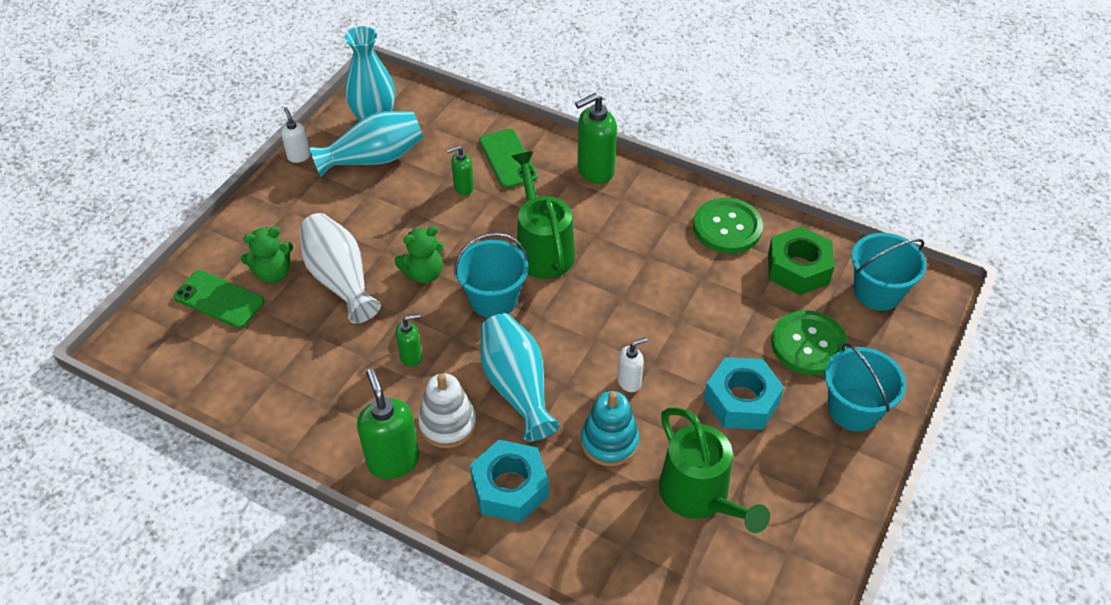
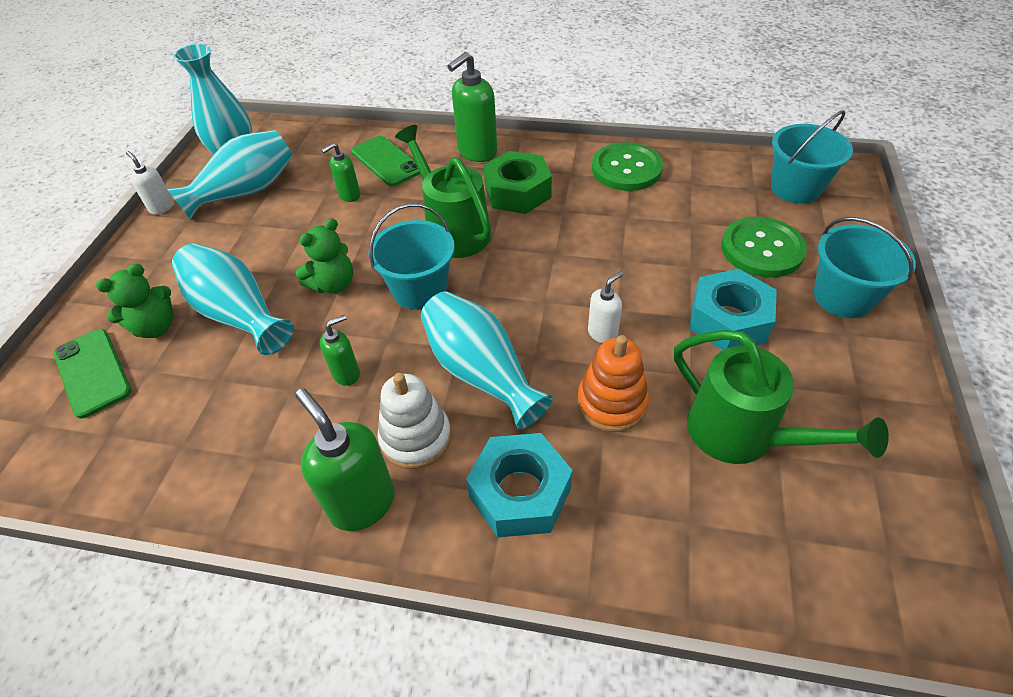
camera: 15 degrees left, 0 degrees up
green phone [174,270,264,328] -> green phone turned 45 degrees clockwise [54,329,131,419]
white vase [299,213,381,324] -> turquoise vase [172,243,294,355]
turquoise stacking toy [581,391,639,466] -> orange stacking toy [577,335,649,432]
green nut [768,227,834,295] -> green nut moved to [483,151,552,214]

